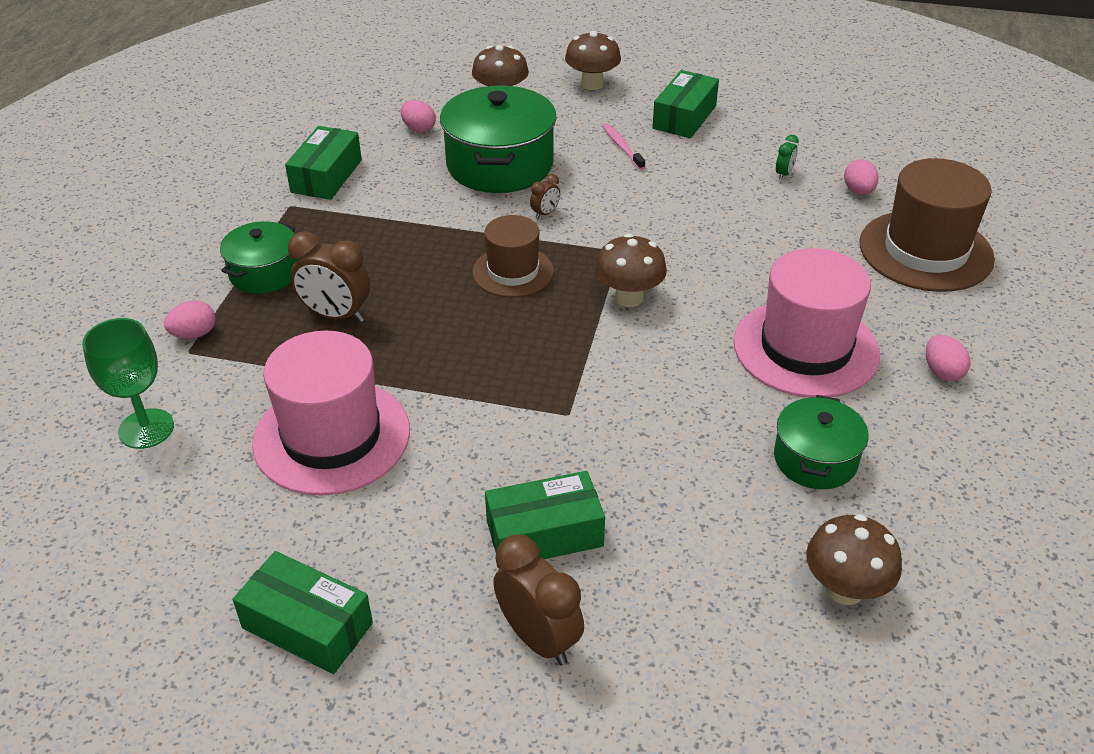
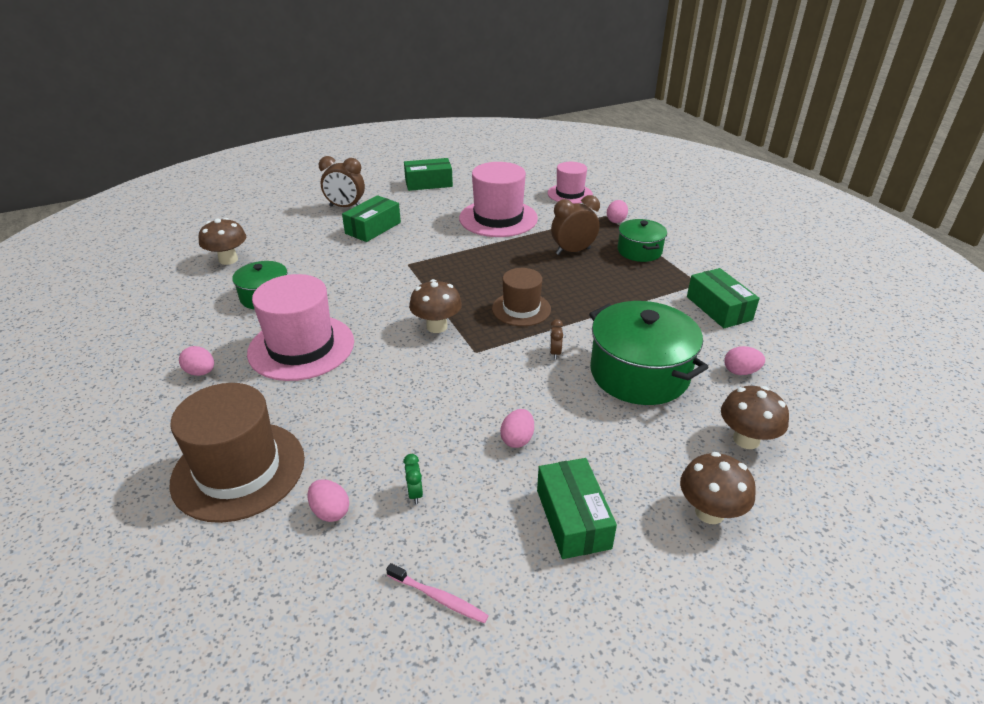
camera: 140 degrees right, 5 degrees down
green goblet [82,318,174,449] -> pink hat [548,162,593,204]
pink toothbrush [603,123,645,170] -> pink toothbrush moved to [386,563,489,624]
none -> pink egg [500,409,534,448]

